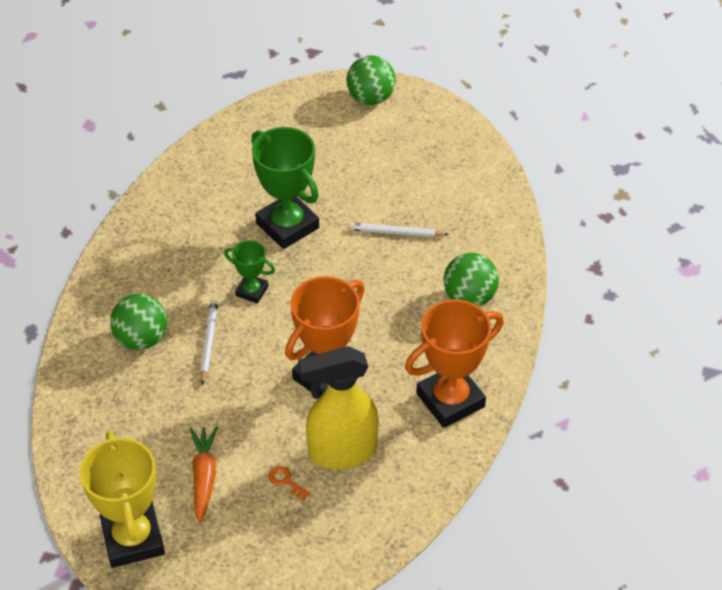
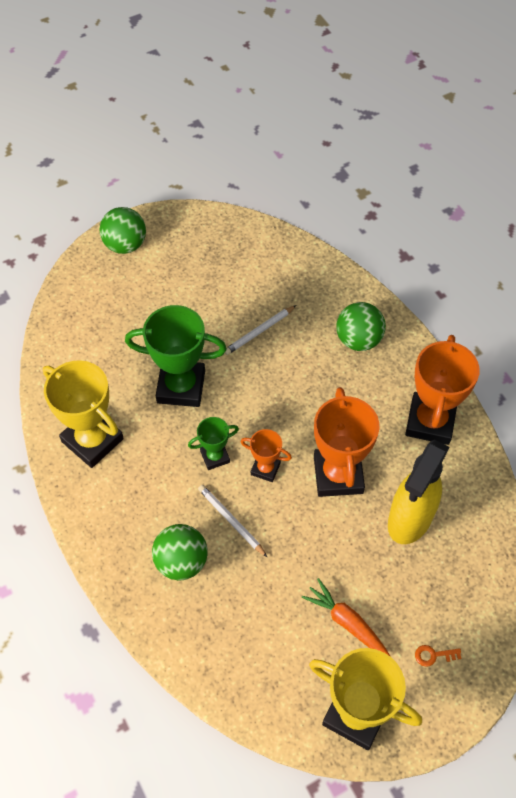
camera: 45 degrees left, 10 degrees up
orange key [268,466,311,500] -> orange key moved to [415,645,462,667]
none -> yellow trophy [43,360,124,468]
none -> orange trophy [241,429,292,482]

